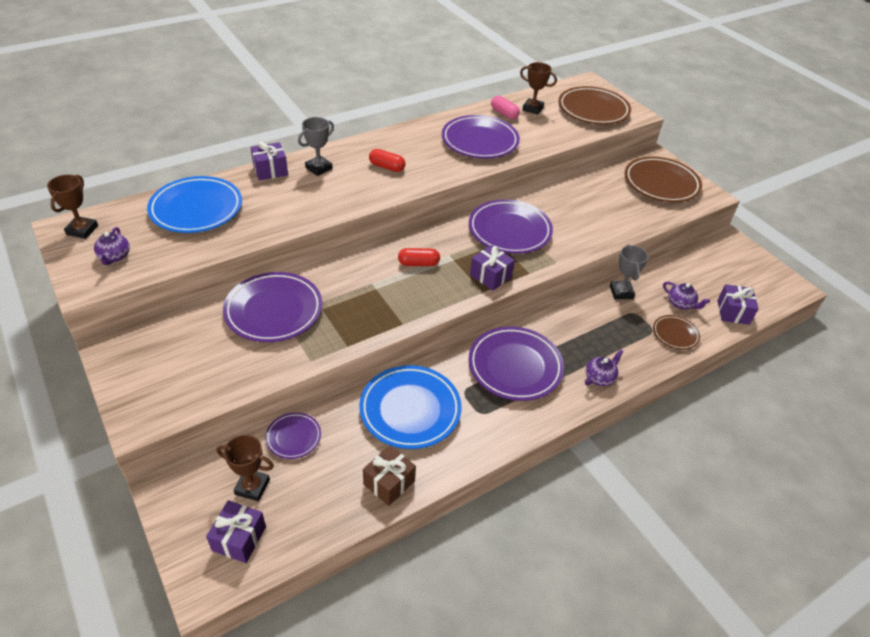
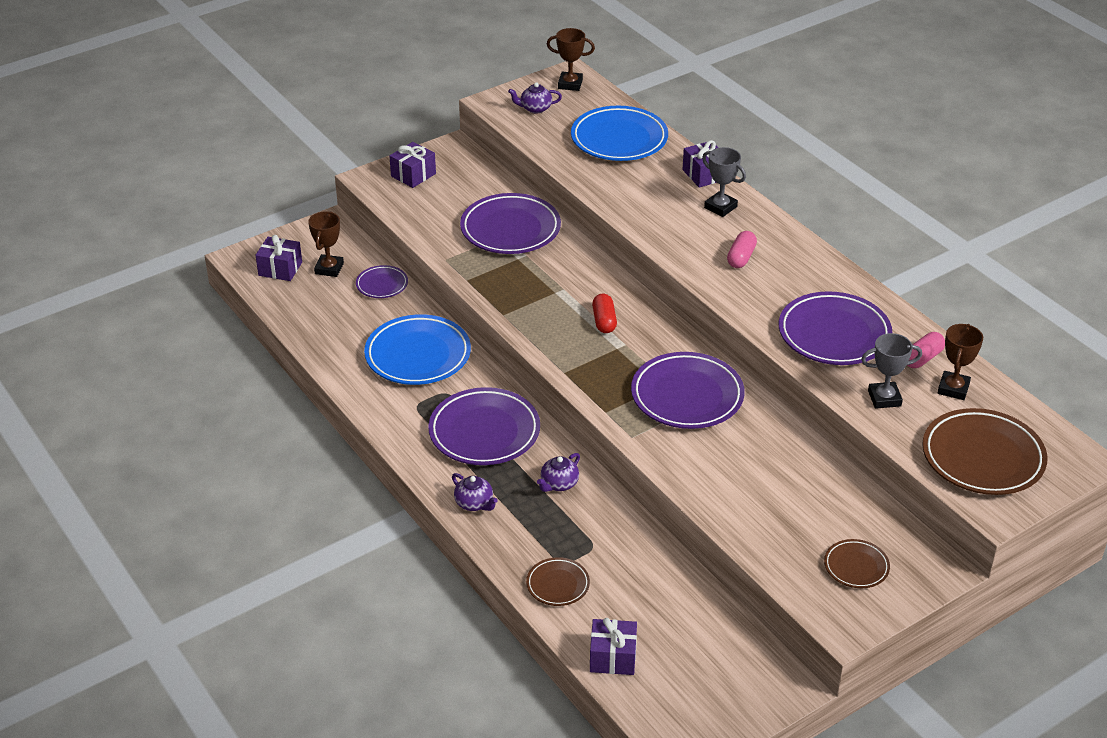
camera: 90 degrees right, 5 degrees down
brown gift [363,445,416,506] -> none
red capsule [369,149,405,172] -> pink capsule [727,231,757,268]
purple gift [470,245,515,291] -> purple gift moved to [389,142,436,188]
grey trophy [610,244,648,299] -> grey trophy moved to [861,333,922,409]
brown plate [625,157,702,202] -> brown plate [824,539,890,588], size x0.52
purple teapot [663,282,710,309] -> purple teapot moved to [537,453,580,492]

